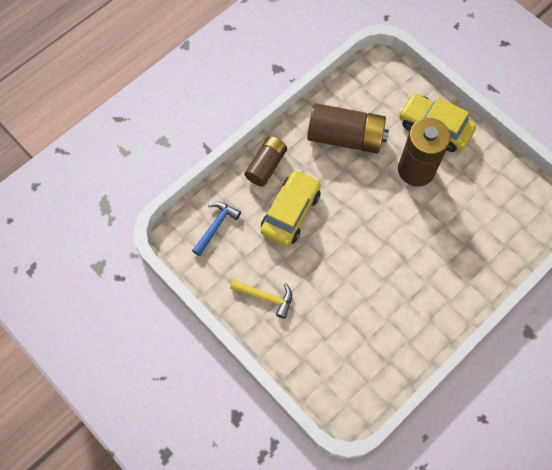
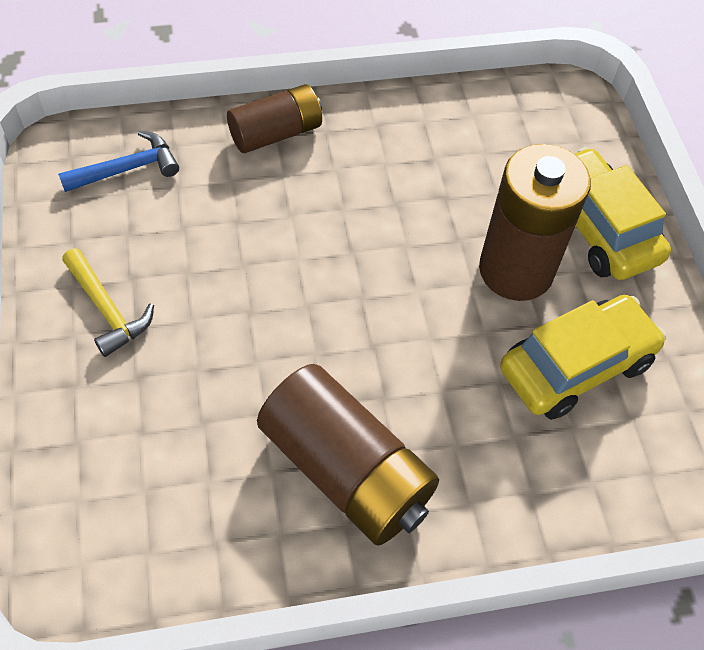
camera: 30 degrees right, 10 degrees down
yellow car [261,169,321,246] -> yellow car moved to [500,295,666,420]
brown battery [307,103,389,153] -> brown battery moved to [257,364,439,546]

